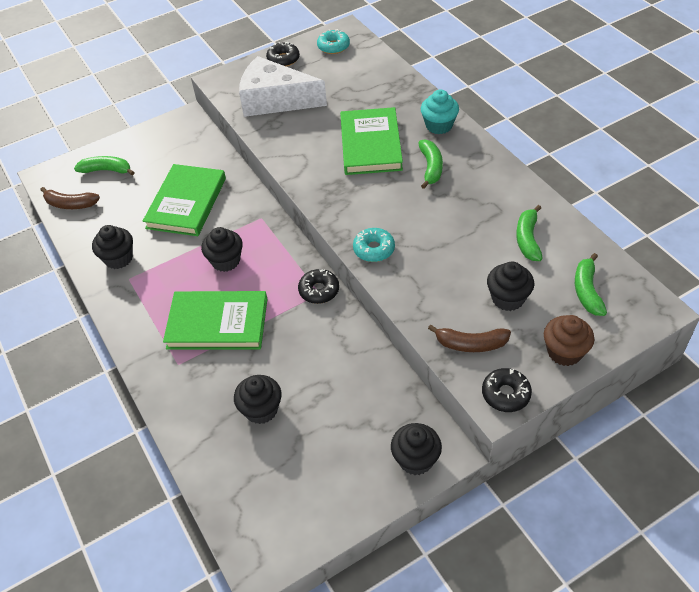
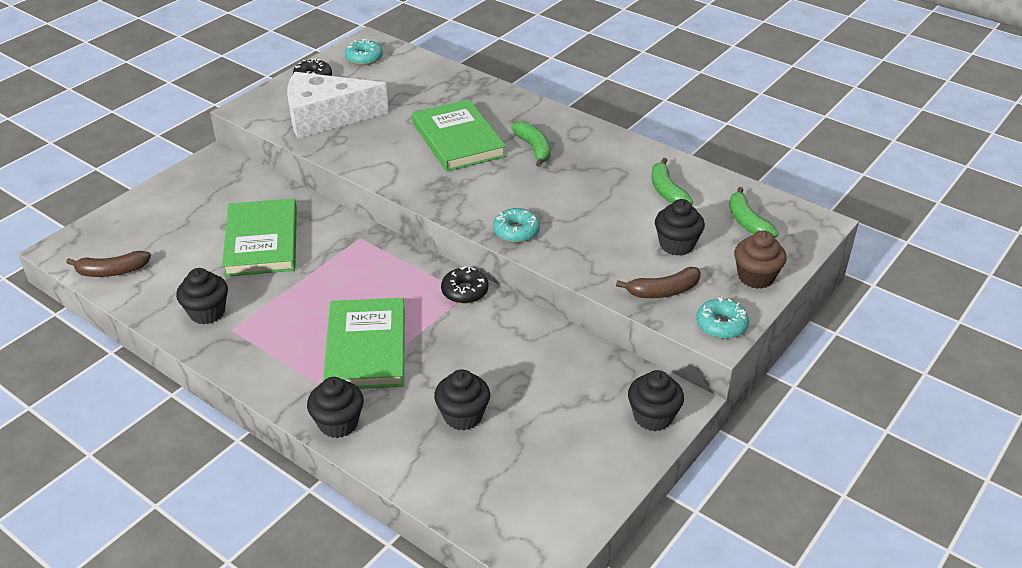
camera: 25 degrees left, 10 degrees down
green banana [74,156,135,175] -> none
green book [163,291,267,349] -> green book turned 75 degrees counterclockwise [323,298,405,389]
black cupcake [201,227,243,272] -> black cupcake moved to [307,377,364,438]
turquoise cupcake [421,90,459,134] -> none
black donut [482,368,532,412] -> turquoise donut [696,297,749,339]

